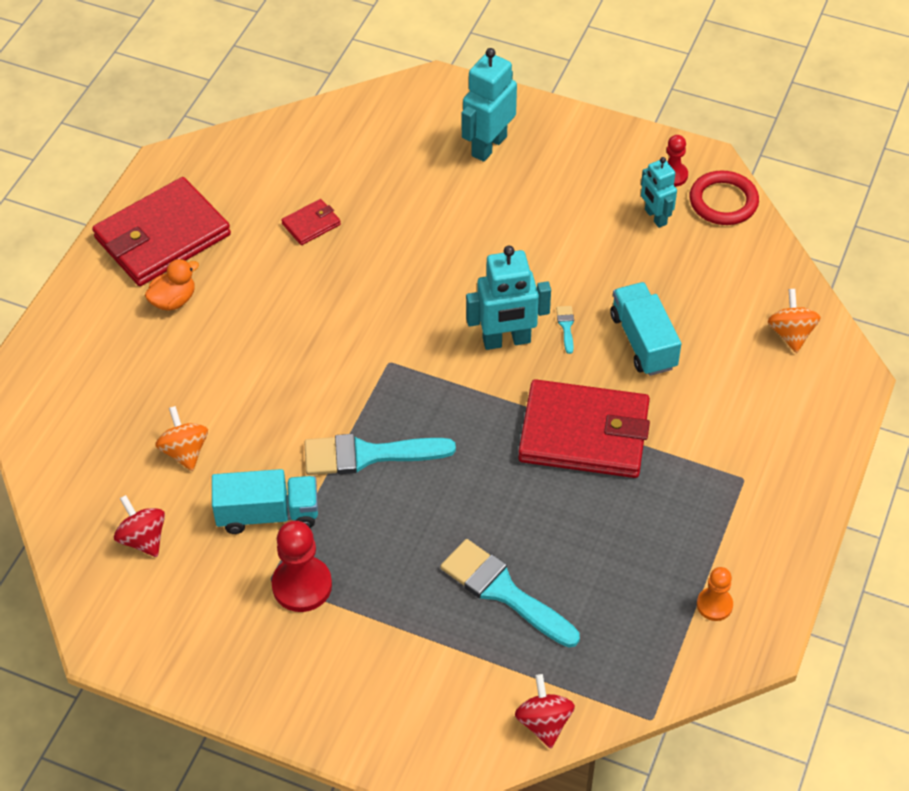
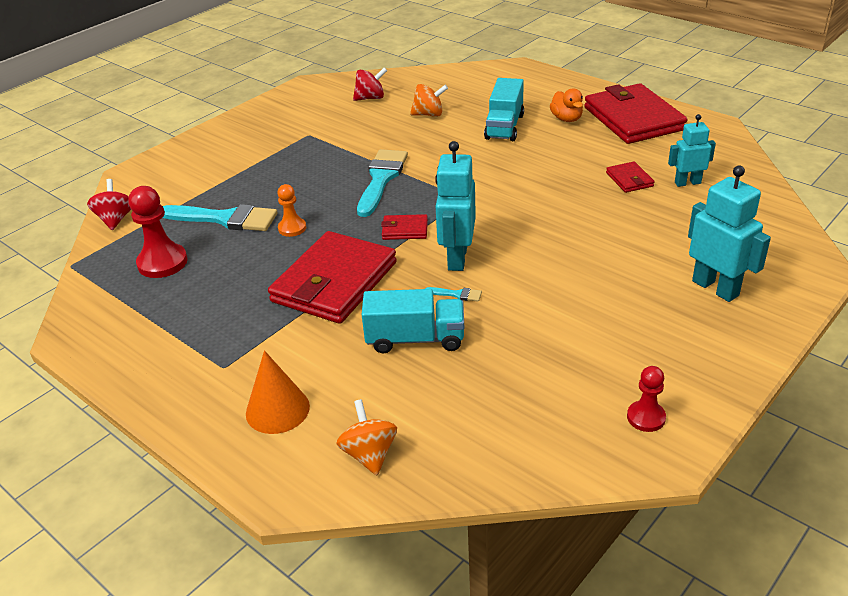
camera: 110 degrees right, 15 degrees down
turquoise truck [212,469,318,534] -> turquoise truck moved to [484,78,524,141]
red pawn [272,521,332,612] -> red pawn moved to [128,186,188,278]
turquoise brush [440,539,580,647] -> turquoise brush turned 45 degrees clockwise [162,204,277,231]
red spinning top [515,674,575,749] -> red spinning top turned 105 degrees counterclockwise [87,179,131,230]
turquoise robot [641,157,677,228] -> turquoise robot moved to [668,114,716,187]
red ring [690,170,759,225] -> none
orange pawn [697,567,733,621] -> orange pawn moved to [277,184,306,237]
orange spinning top [768,289,821,353] -> orange spinning top turned 120 degrees counterclockwise [336,399,397,475]
none -> orange cone [246,350,310,434]
none -> red wallet [381,214,428,240]

